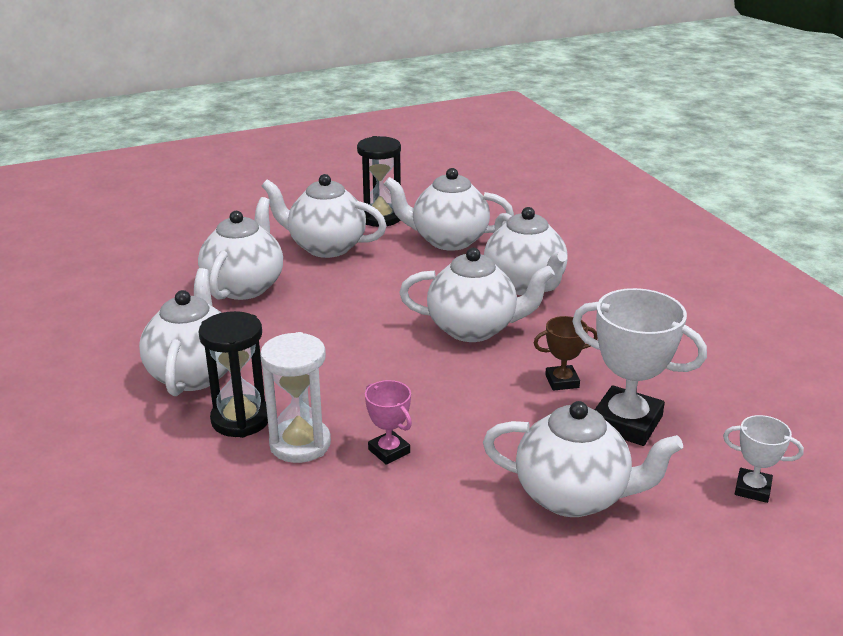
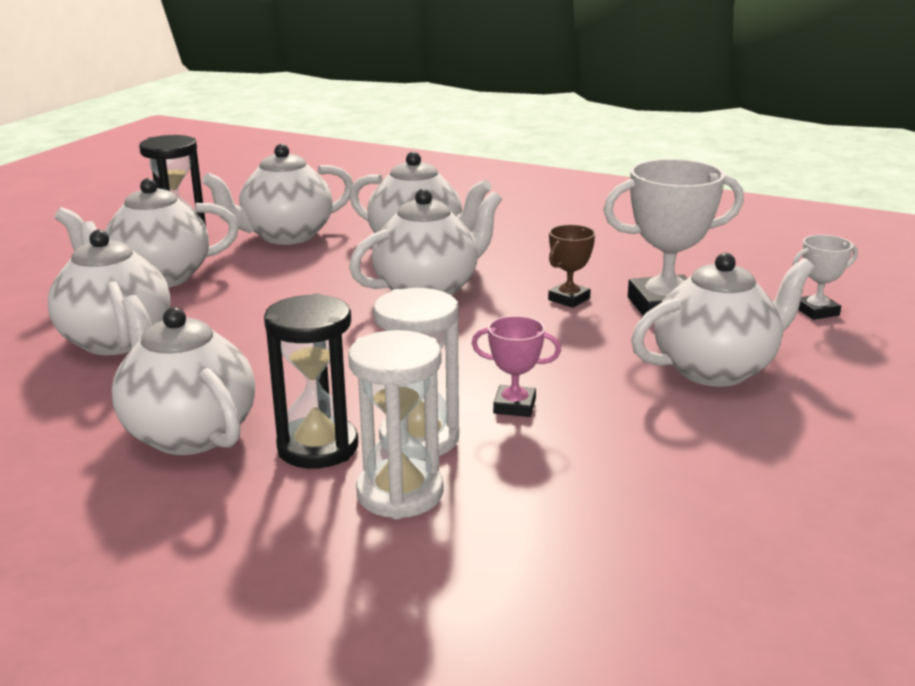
camera: 40 degrees left, 5 degrees down
none -> white hourglass [348,330,444,519]

